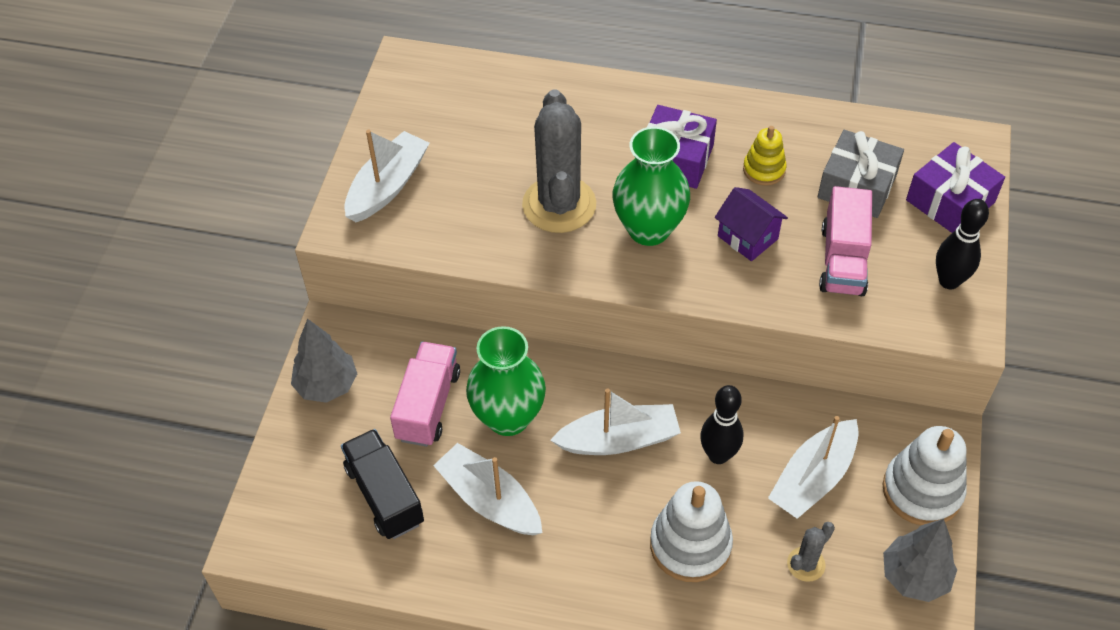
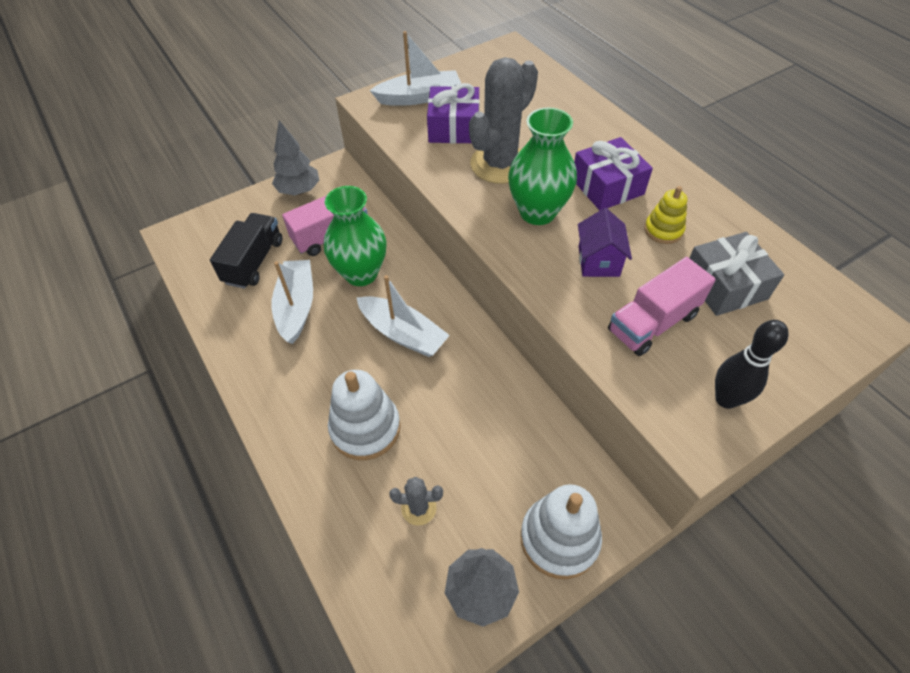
camera: 45 degrees right, 0 degrees up
black bowling pin [700,385,743,464] -> none
white boat [768,416,859,519] -> none
purple gift [906,142,1005,233] -> purple gift moved to [427,83,480,143]

